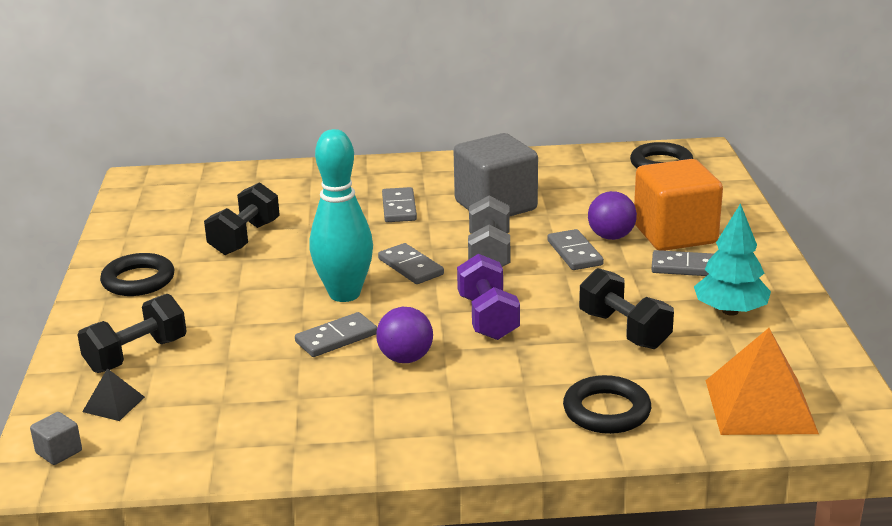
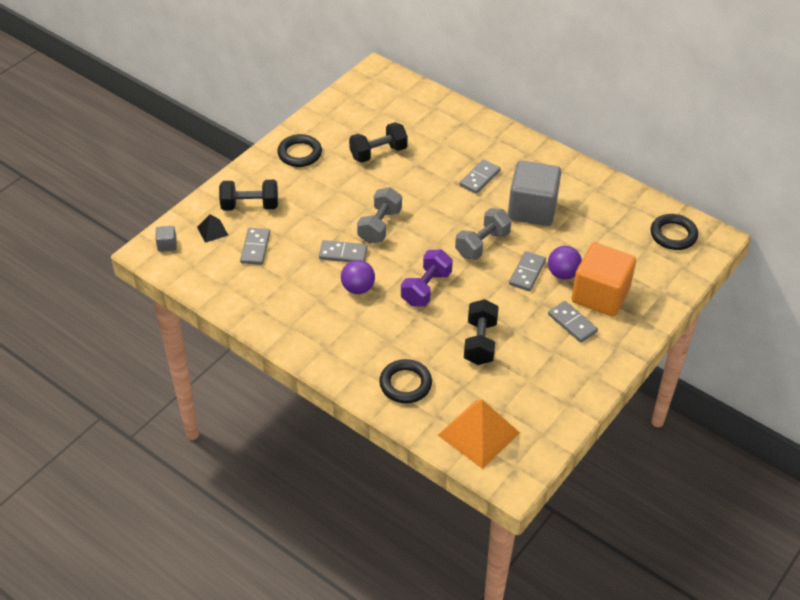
camera: 40 degrees right, 20 degrees up
turquoise bowling pin [310,129,373,302] -> grey dumbbell [357,187,402,244]
grey domino [378,243,444,284] -> grey domino moved to [240,228,270,265]
turquoise tree [694,203,771,316] -> none

